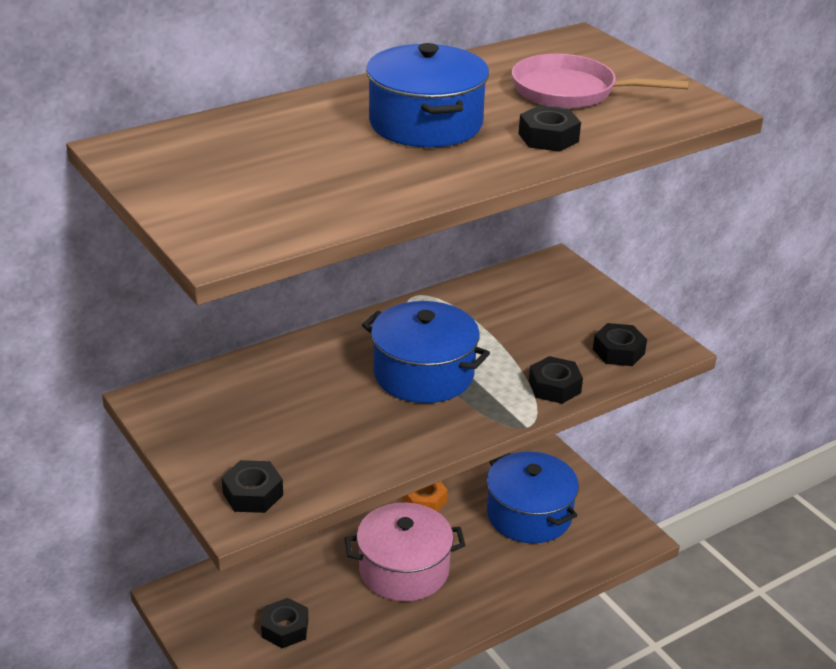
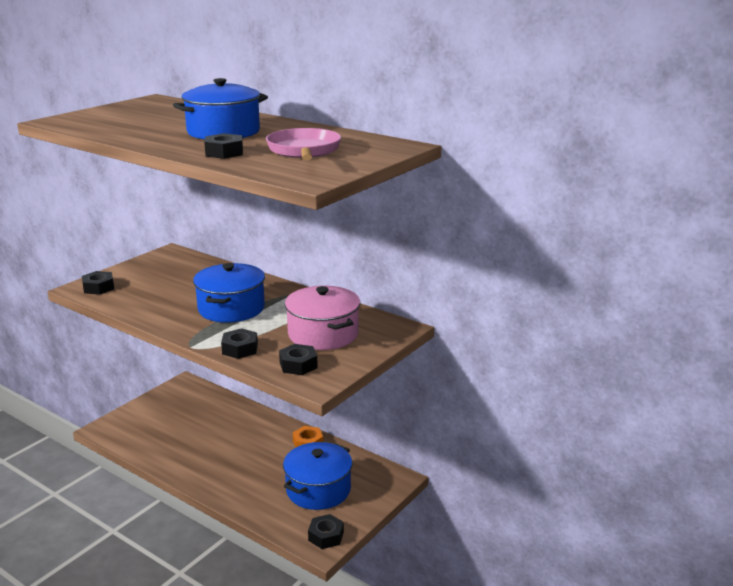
camera: 70 degrees right, 10 degrees down
black nut [261,598,308,648] -> black nut moved to [308,514,344,549]
pink pot [345,503,465,601] -> pink pot moved to [285,286,360,350]

